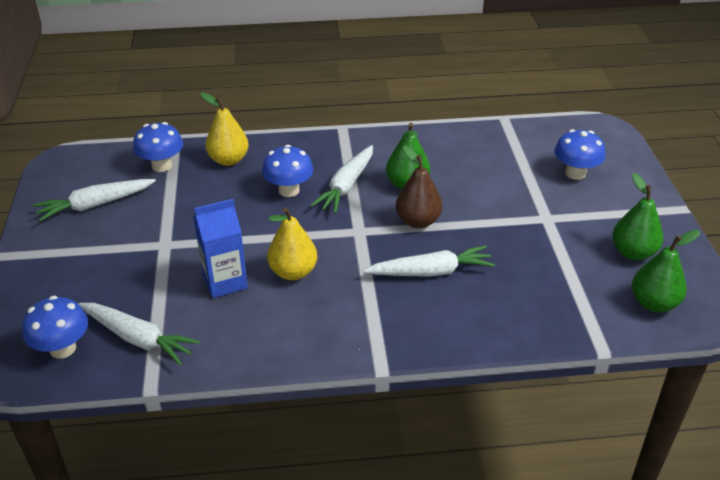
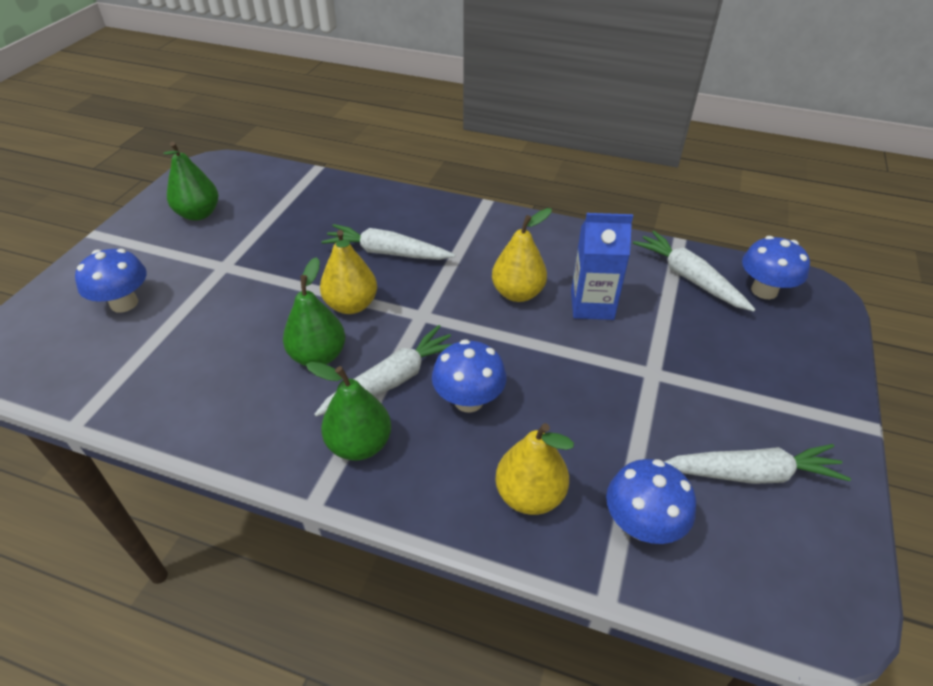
camera: 155 degrees left, 5 degrees up
brown pear [396,146,442,228] -> yellow pear [320,230,377,314]
green pear [632,230,700,312] -> green pear moved to [306,362,391,461]

